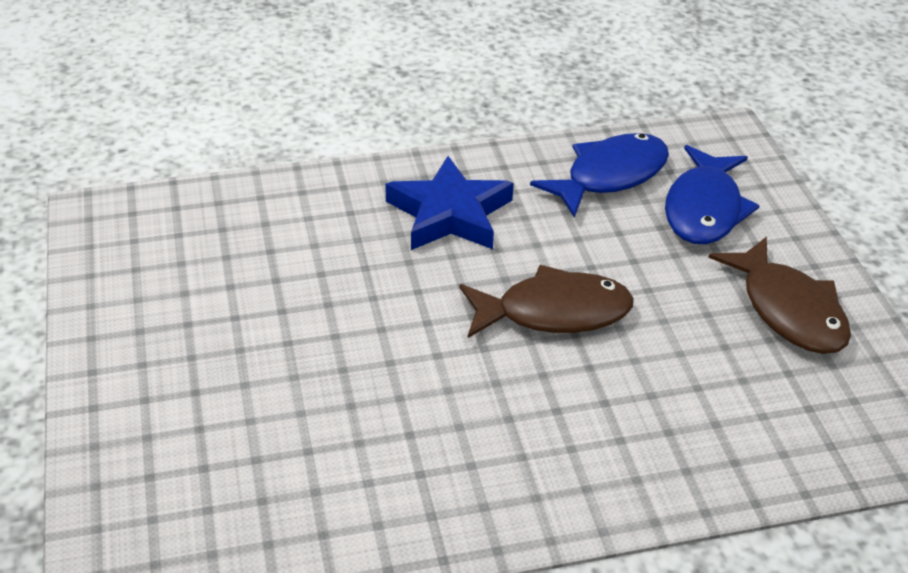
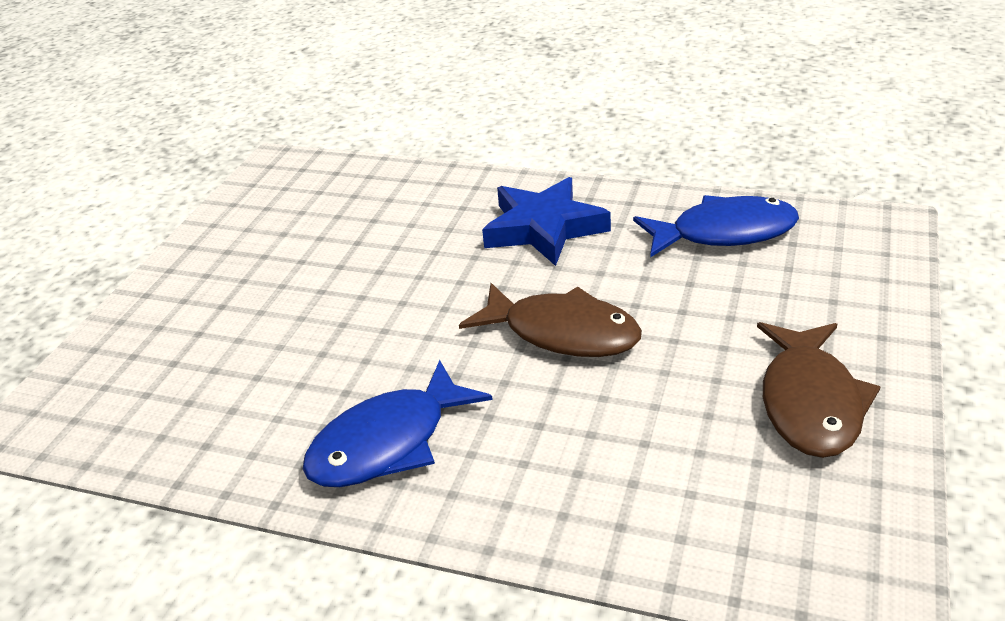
camera: 35 degrees right, 5 degrees down
blue fish [665,145,760,244] -> blue fish moved to [303,360,493,487]

